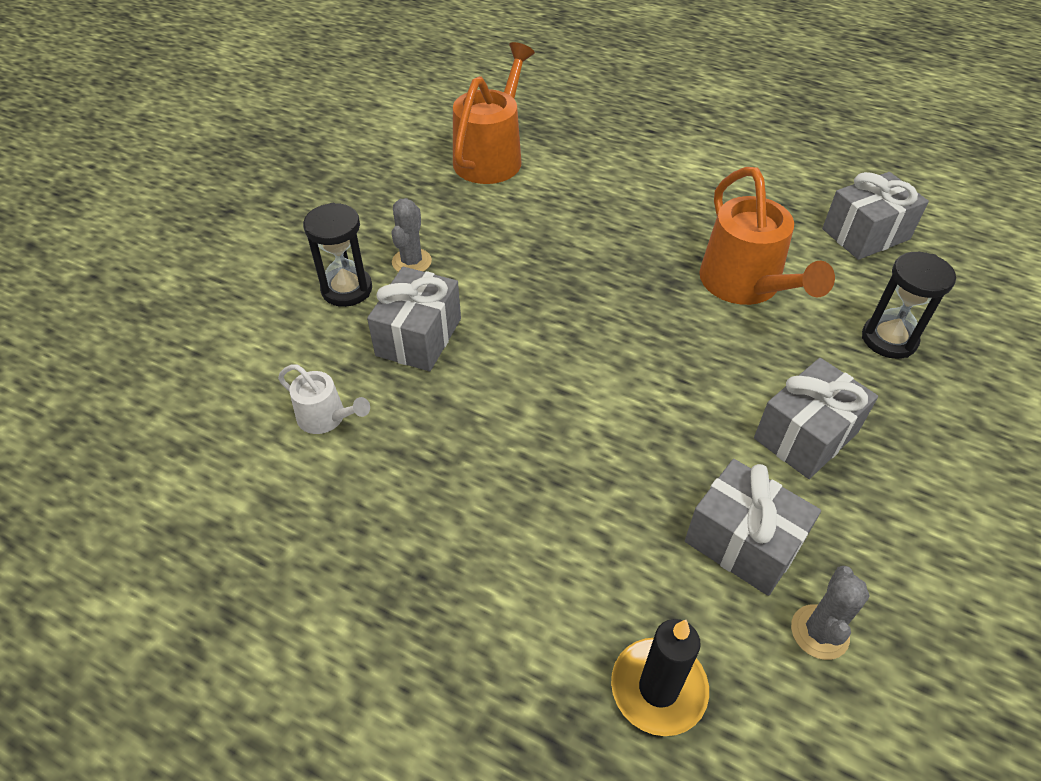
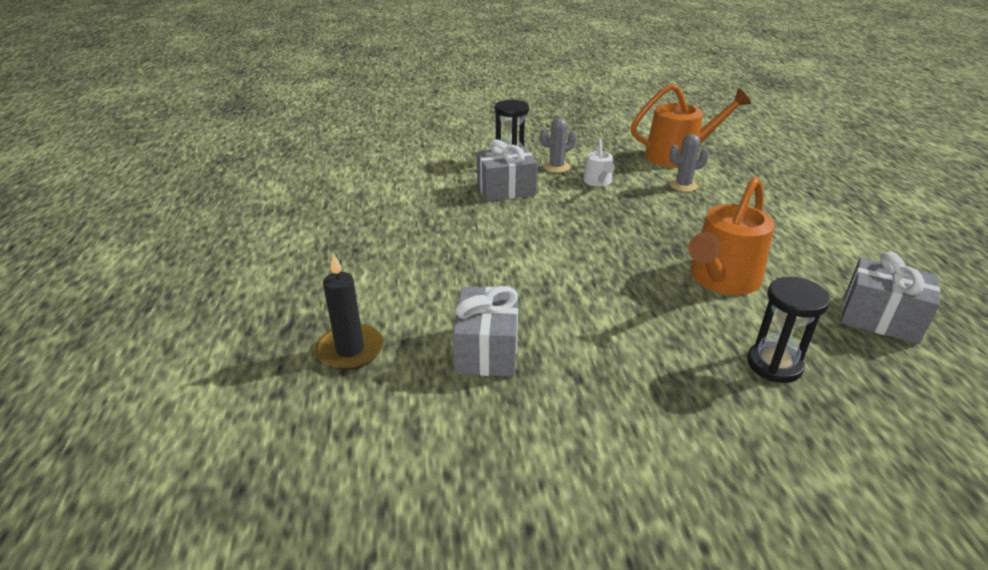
camera: 55 degrees right, 15 degrees down
white watering can [278,364,370,434] -> white watering can moved to [583,139,615,187]
grey gift [754,358,878,479] -> none
grey cactus [791,566,870,660] -> grey cactus moved to [669,134,709,192]

